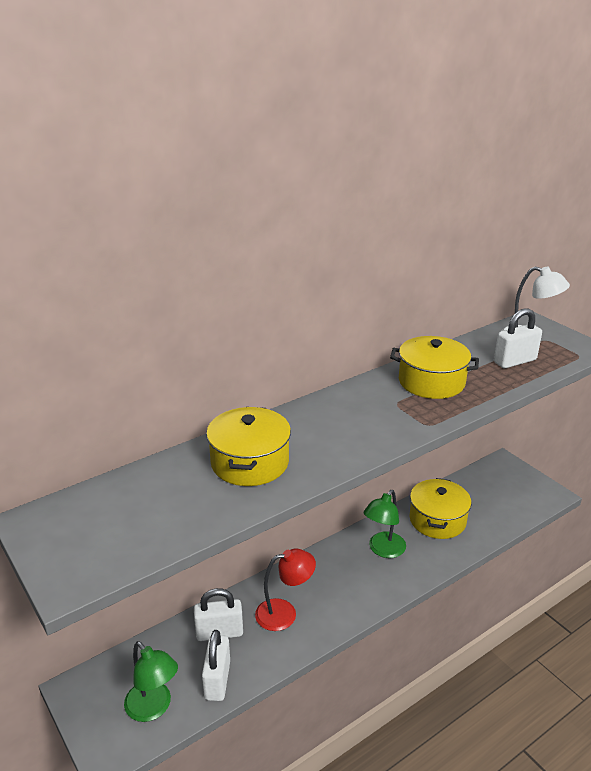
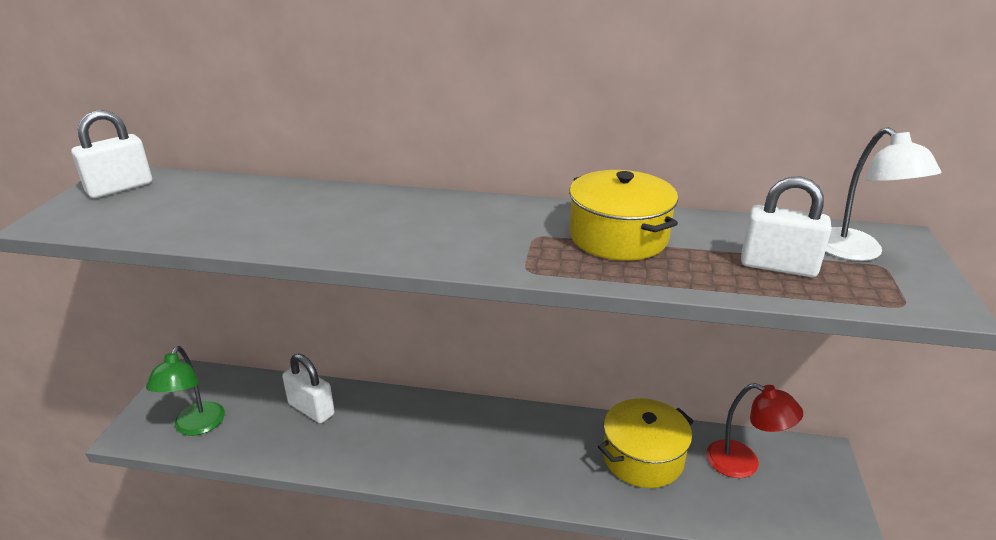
camera: 45 degrees right, 0 degrees up
white padlock [202,630,230,701] -> white padlock moved to [71,110,152,198]
yellow pot [206,407,291,486] -> none
red lamp [255,549,316,631] -> red lamp moved to [706,383,803,478]
green lamp [364,490,406,558] -> none

